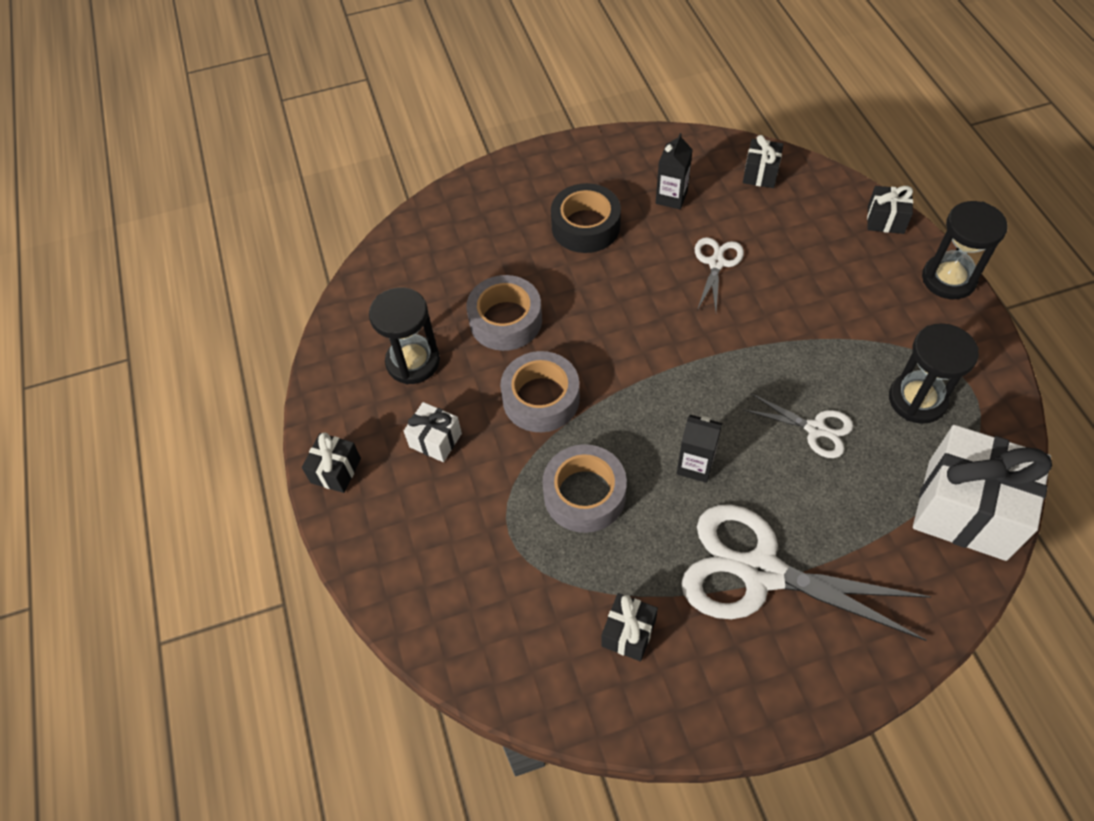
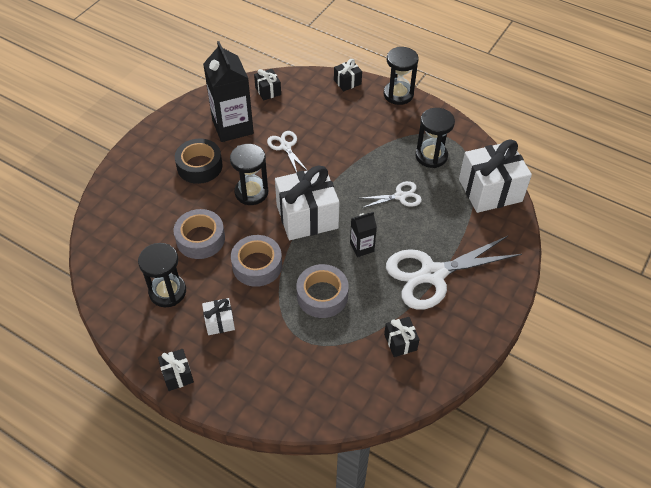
camera: 45 degrees left, 5 degrees down
black carton [656,133,693,209] -> black carton [203,41,254,142], size x2.02
none -> black hourglass [230,144,268,205]
none -> white gift [275,166,340,240]

